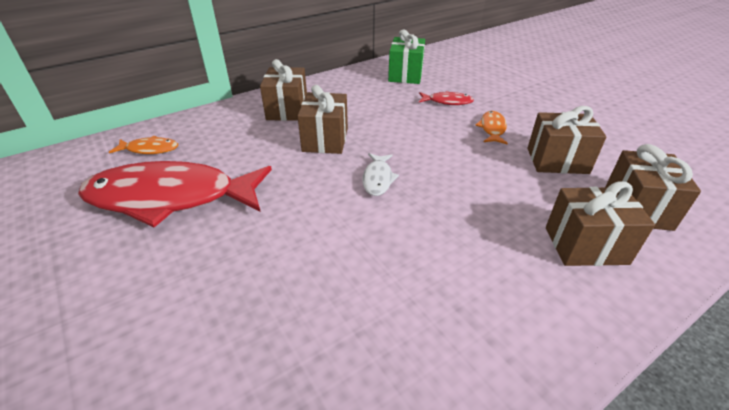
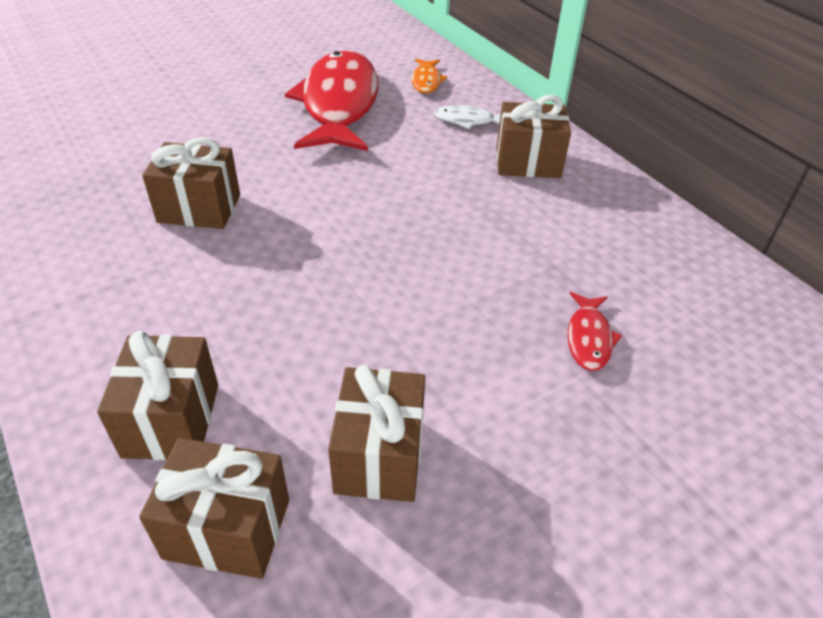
camera: 90 degrees right, 5 degrees up
brown gift [297,85,348,154] -> brown gift moved to [142,137,240,229]
white fish [362,153,399,196] -> white fish moved to [434,105,501,129]
green gift [388,30,425,84] -> none
orange fish [475,111,508,144] -> none

